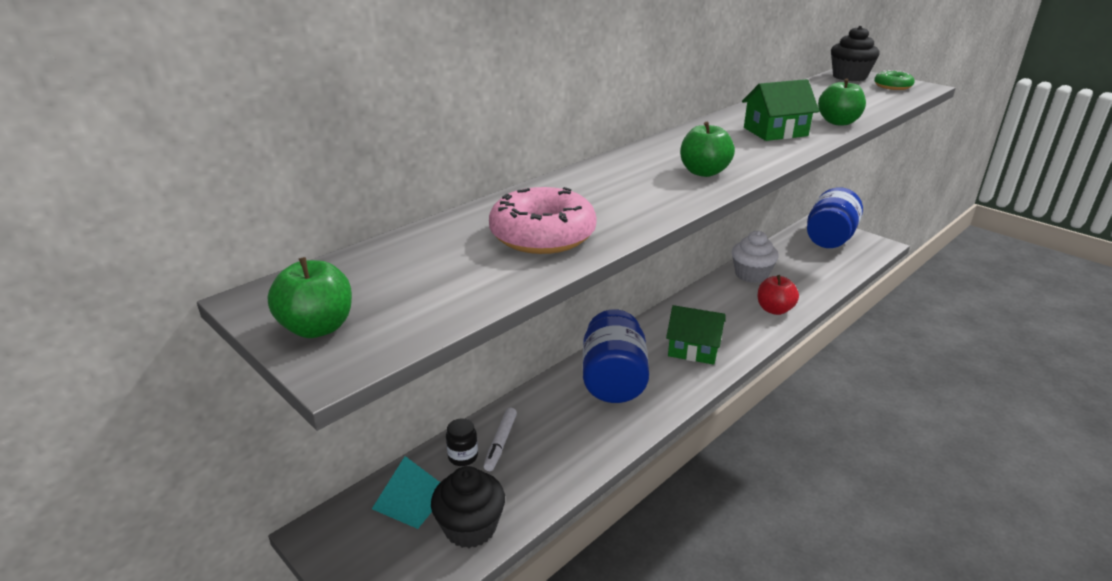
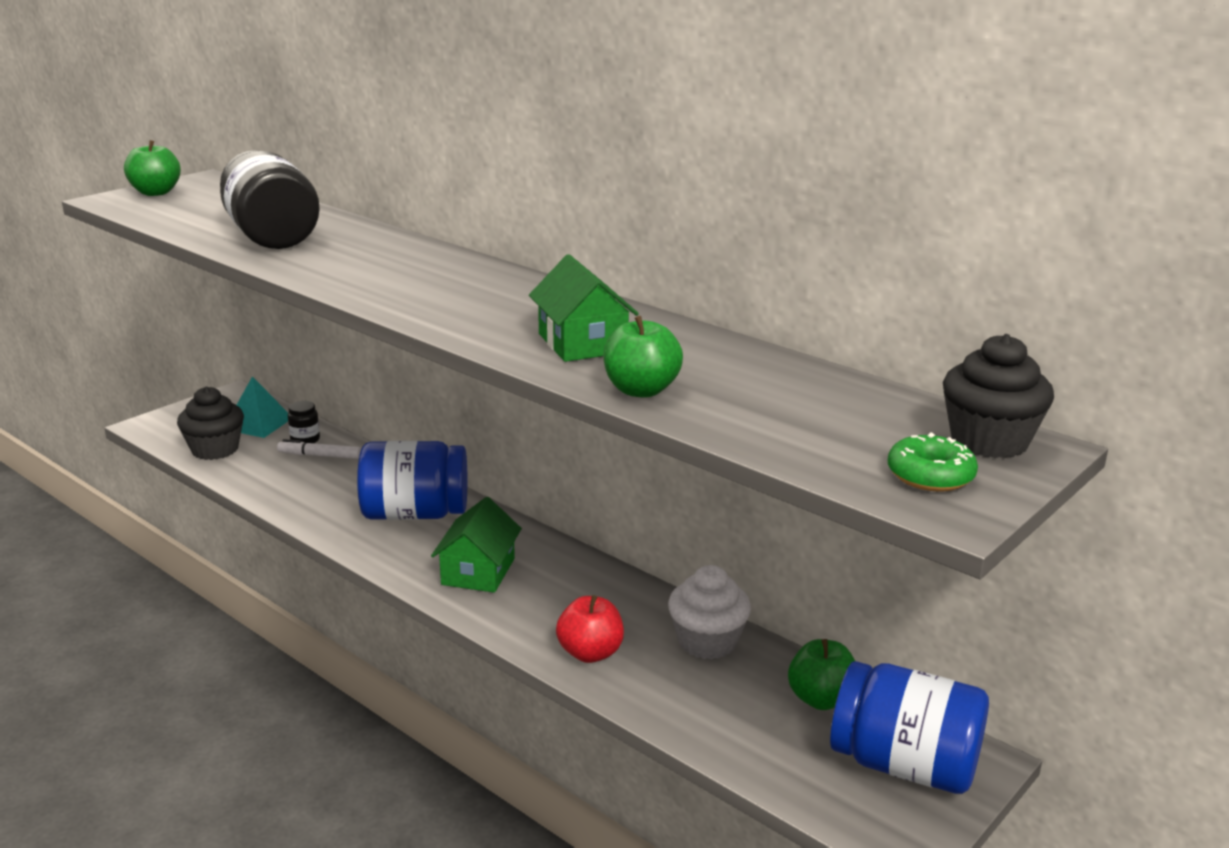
camera: 85 degrees right, 5 degrees down
pink donut [489,187,597,254] -> black jar [220,150,320,249]
green apple [680,122,735,177] -> green apple moved to [788,639,855,710]

